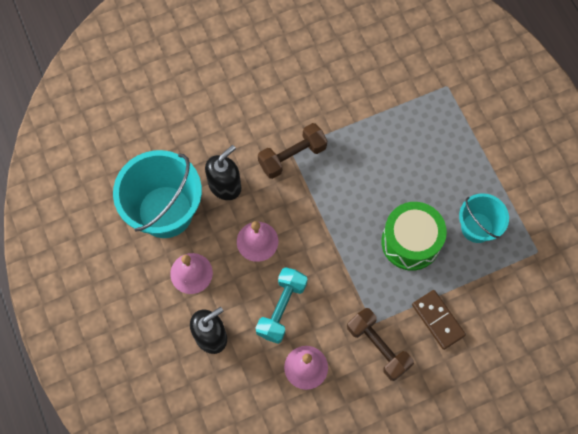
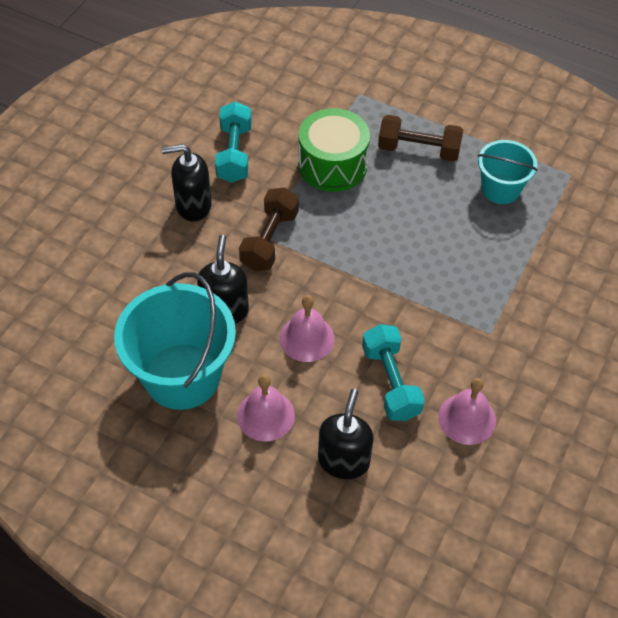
camera: 40 degrees left, 15 degrees down
brown dumbbell [347,308,414,381] -> brown dumbbell moved to [378,115,463,162]
green drum [381,202,447,271] -> green drum moved to [298,108,370,192]
brown domino [412,290,466,350] -> none
none -> black soap dispenser [162,144,212,221]
none -> turquoise dumbbell [215,101,252,183]

